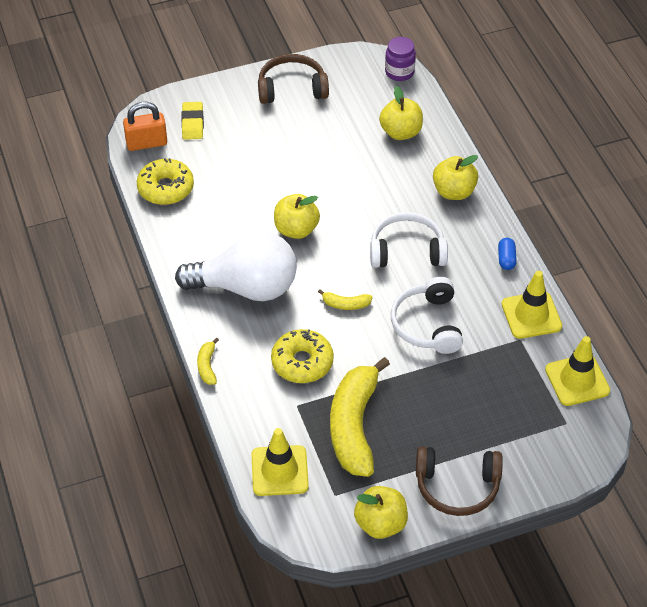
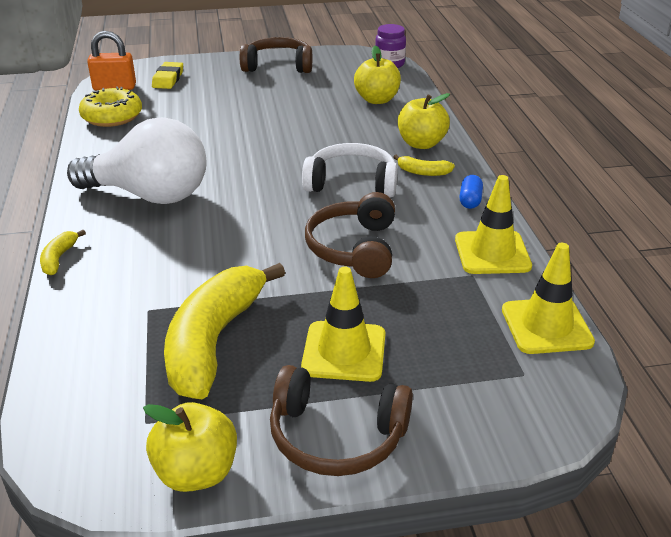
camera: 10 degrees right, 15 degrees down
yellow traffic cone [251,428,309,496] -> yellow traffic cone moved to [301,266,385,382]
yellow donut [271,329,334,383] -> none
yellow apple [274,194,320,239] -> none
yellow banana [318,289,373,310] -> yellow banana moved to [393,155,455,176]
white headphones [391,277,463,354] -> brown headphones [305,192,395,278]

